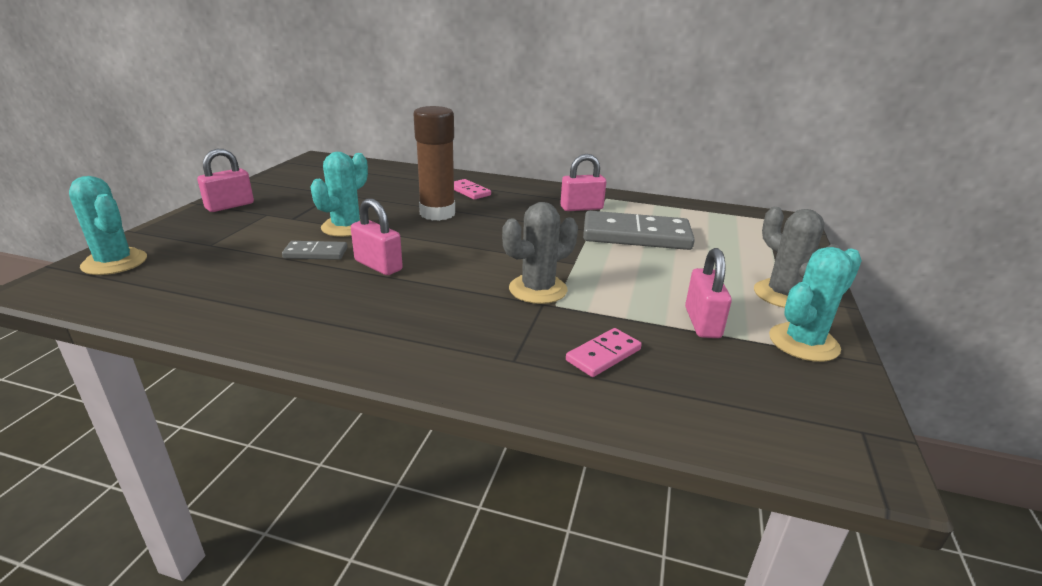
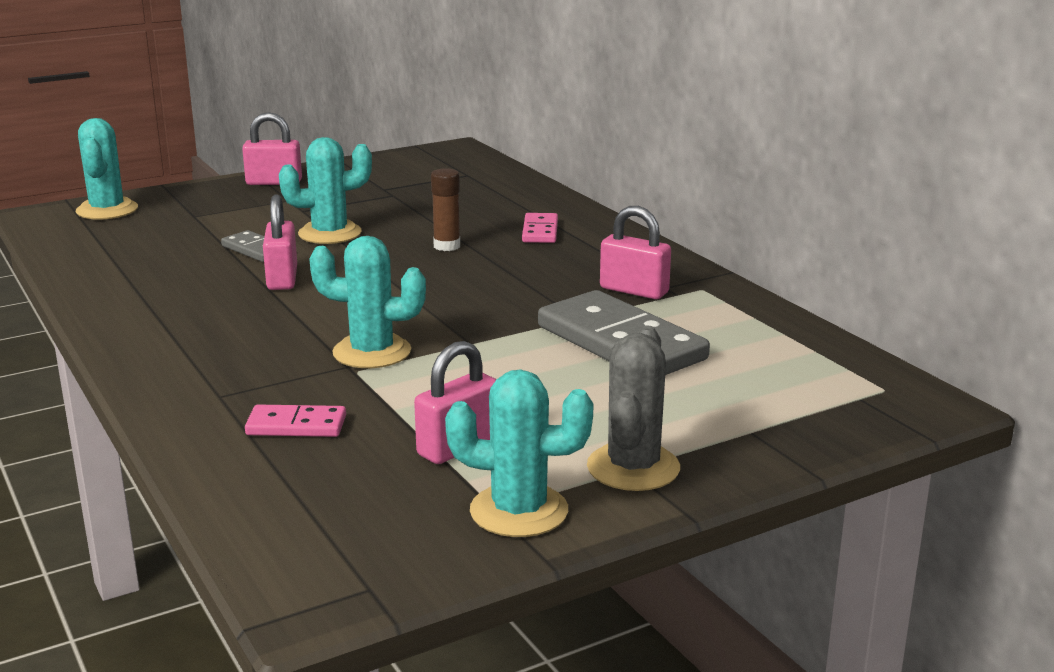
camera: 45 degrees right, 5 degrees down
brown glue stick [413,106,455,221] -> brown glue stick [431,168,460,251], size x0.54
grey cactus [502,202,578,304] -> turquoise cactus [309,236,426,368]

